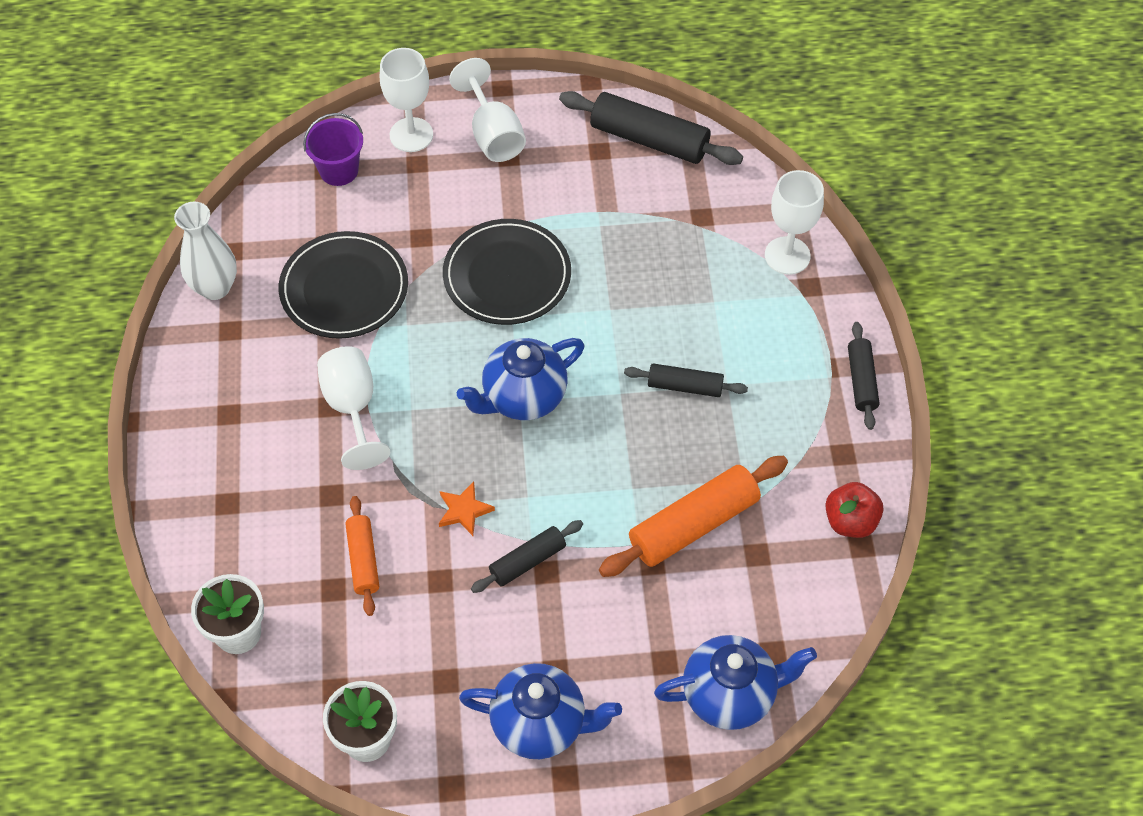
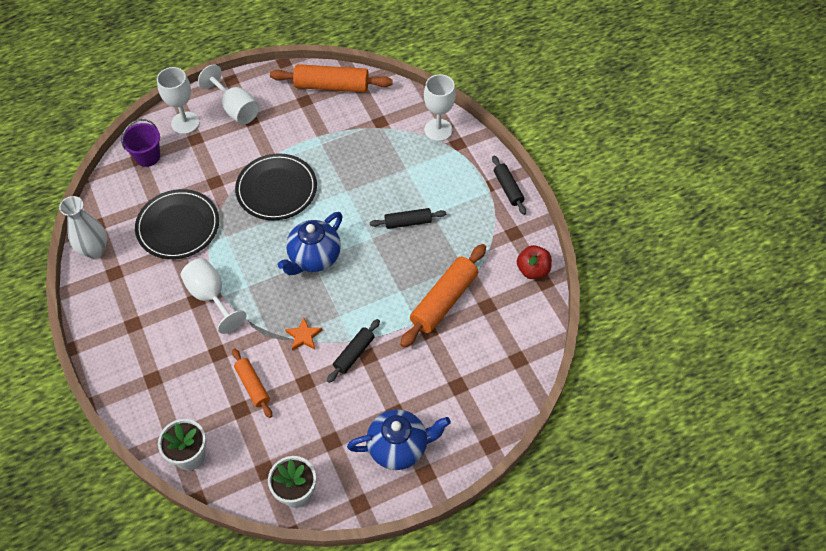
camera: 20 degrees left, 0 degrees up
black rolling pin [559,91,743,165] -> orange rolling pin [270,64,393,93]
blue teapot [654,635,817,730] -> none

